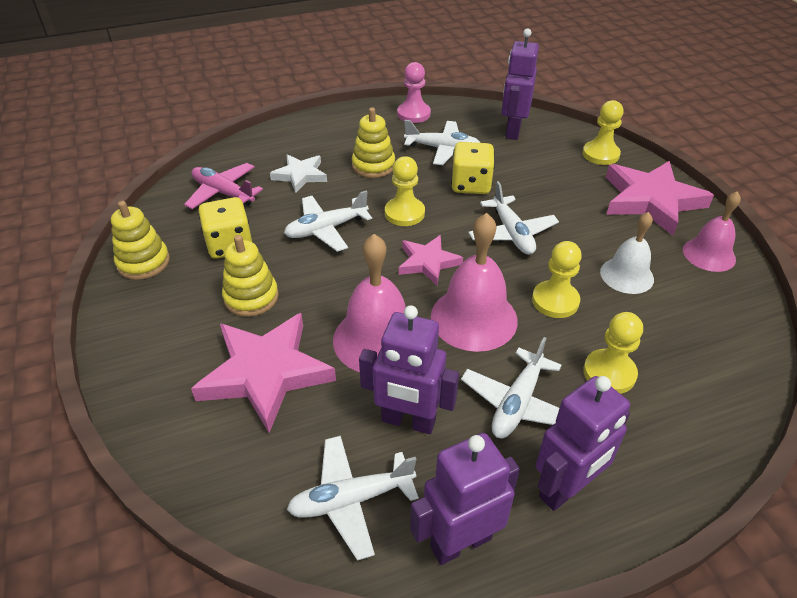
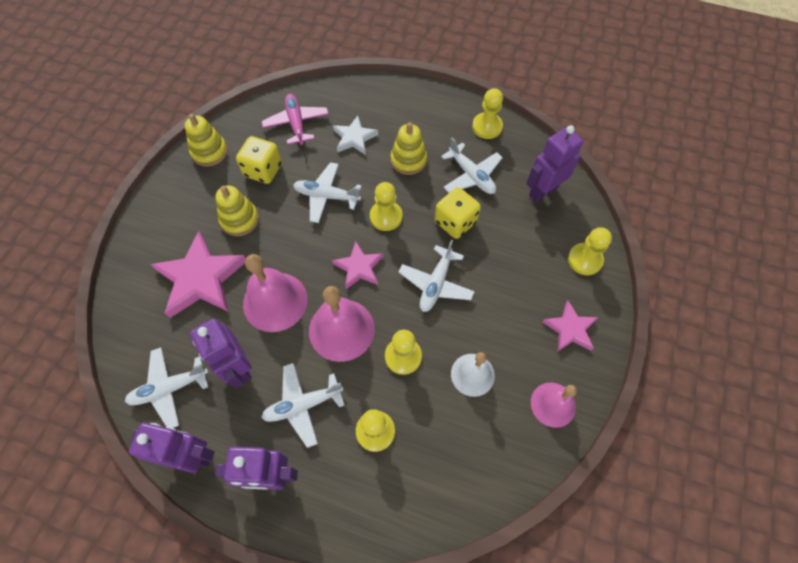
camera: 40 degrees right, 20 degrees up
white plane [287,436,419,561] -> white plane turned 45 degrees counterclockwise [125,347,209,428]
pink pawn [397,62,431,123] -> yellow pawn [472,88,503,139]
pink star [606,161,714,235] -> pink star [542,301,598,352], size x0.57

